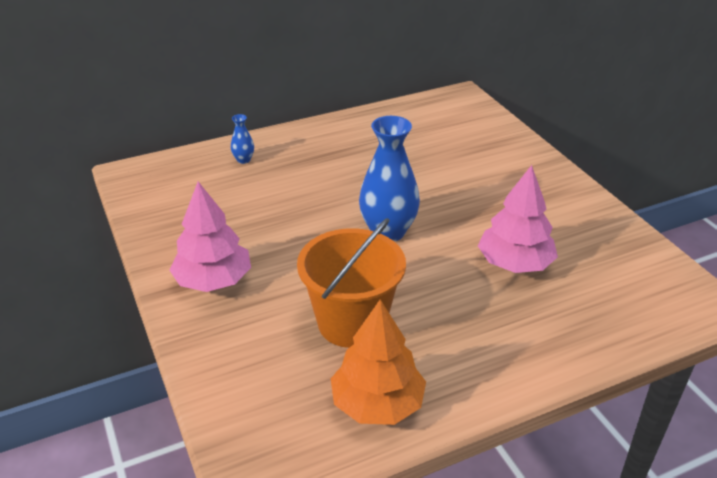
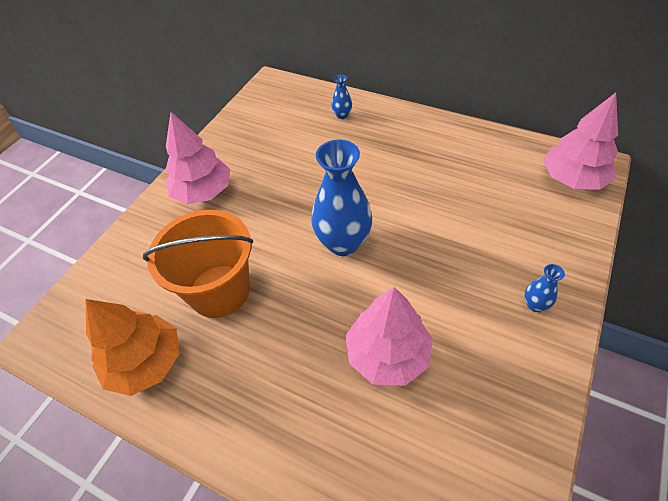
camera: 55 degrees right, 15 degrees up
none -> blue vase [525,264,565,312]
none -> pink tree [543,92,618,190]

